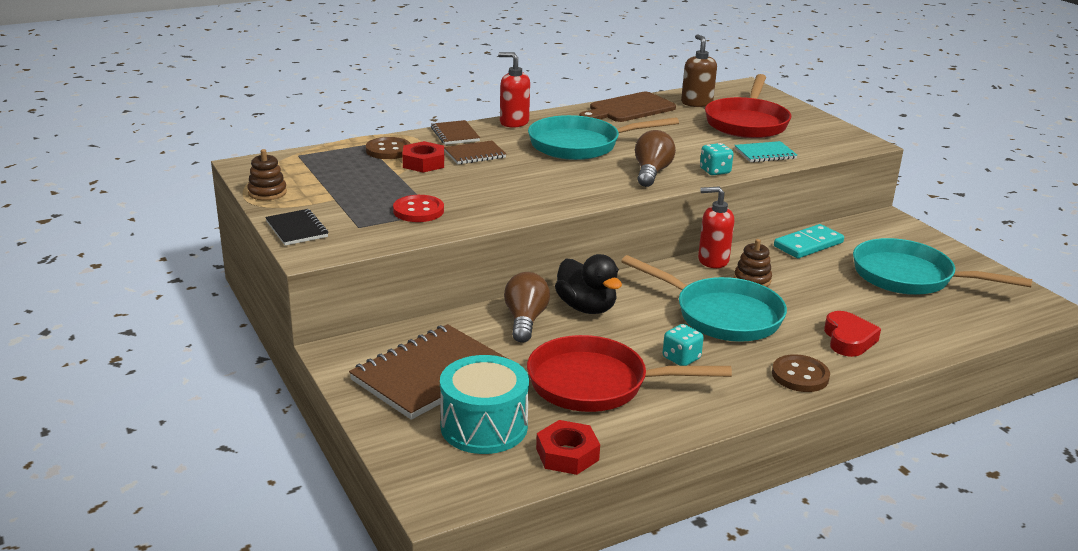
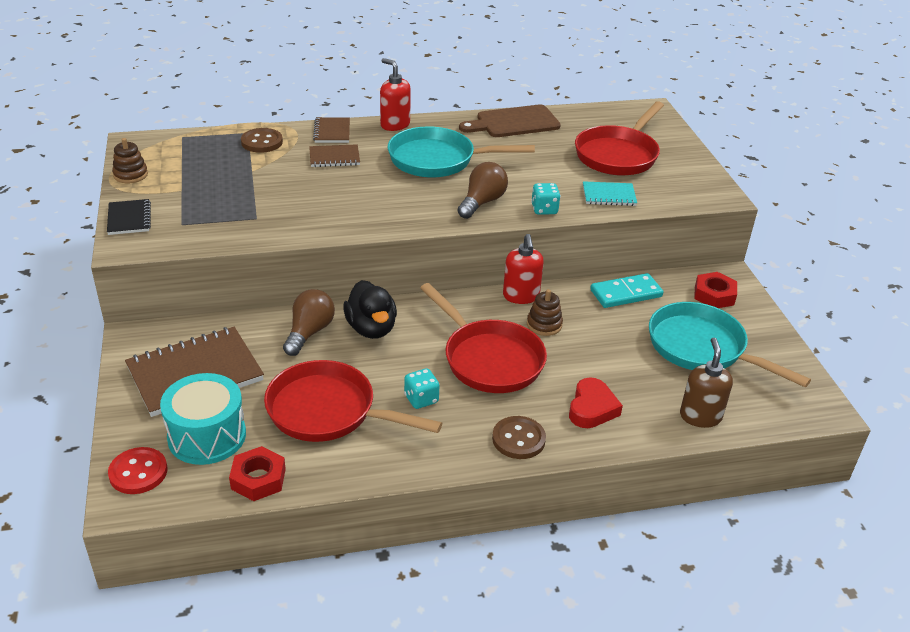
camera: 15 degrees right, 10 degrees up
red button [393,195,444,222] -> red button moved to [108,447,168,494]
red nut [402,141,444,173] -> red nut moved to [694,272,737,308]
turquoise pan [621,255,787,342] -> red pan [420,283,547,393]
brown soap dispenser [681,34,717,107] -> brown soap dispenser moved to [680,337,733,428]
red soap dispenser [698,187,734,268] -> red soap dispenser turned 120 degrees counterclockwise [503,234,544,304]

